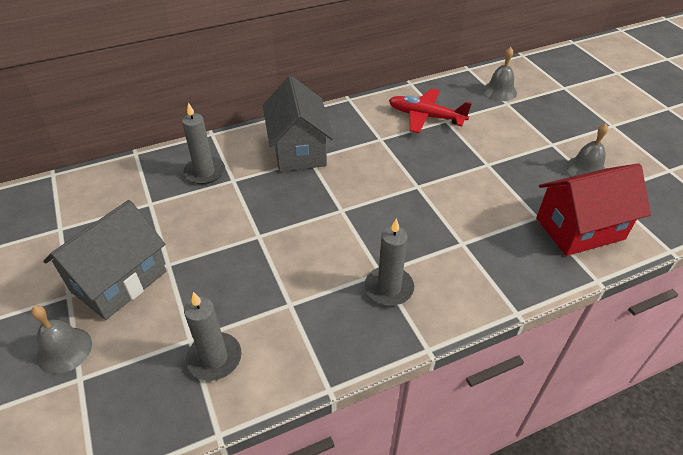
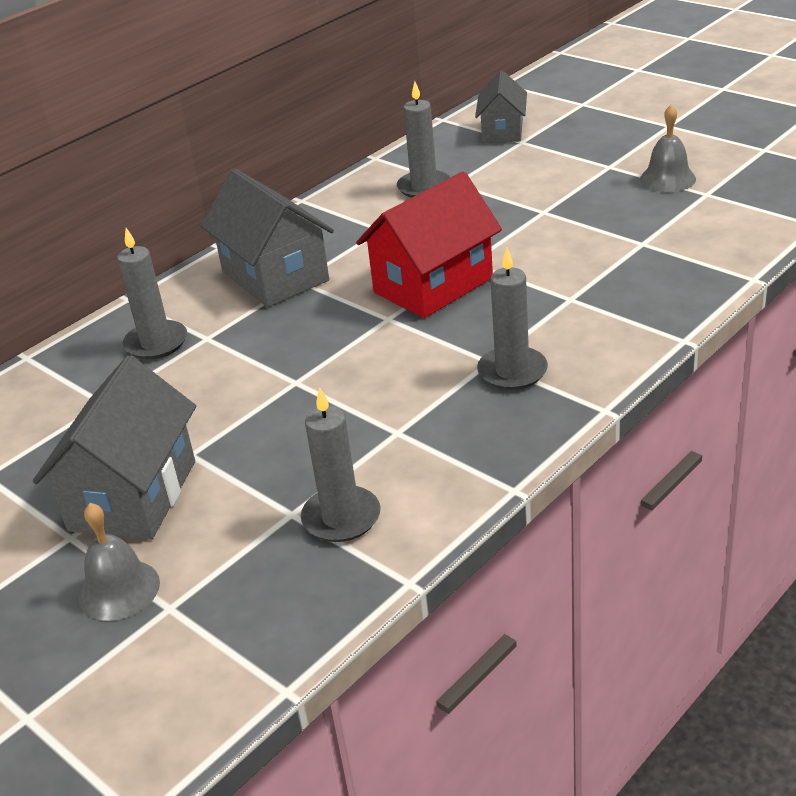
camera: 20 degrees left, 10 degrees down
red plane [389,88,472,133] -> grey candle [397,81,451,198]
grey bell [483,47,517,101] -> grey house [475,71,527,143]
red house [536,163,651,256] -> red house moved to [356,172,502,318]

